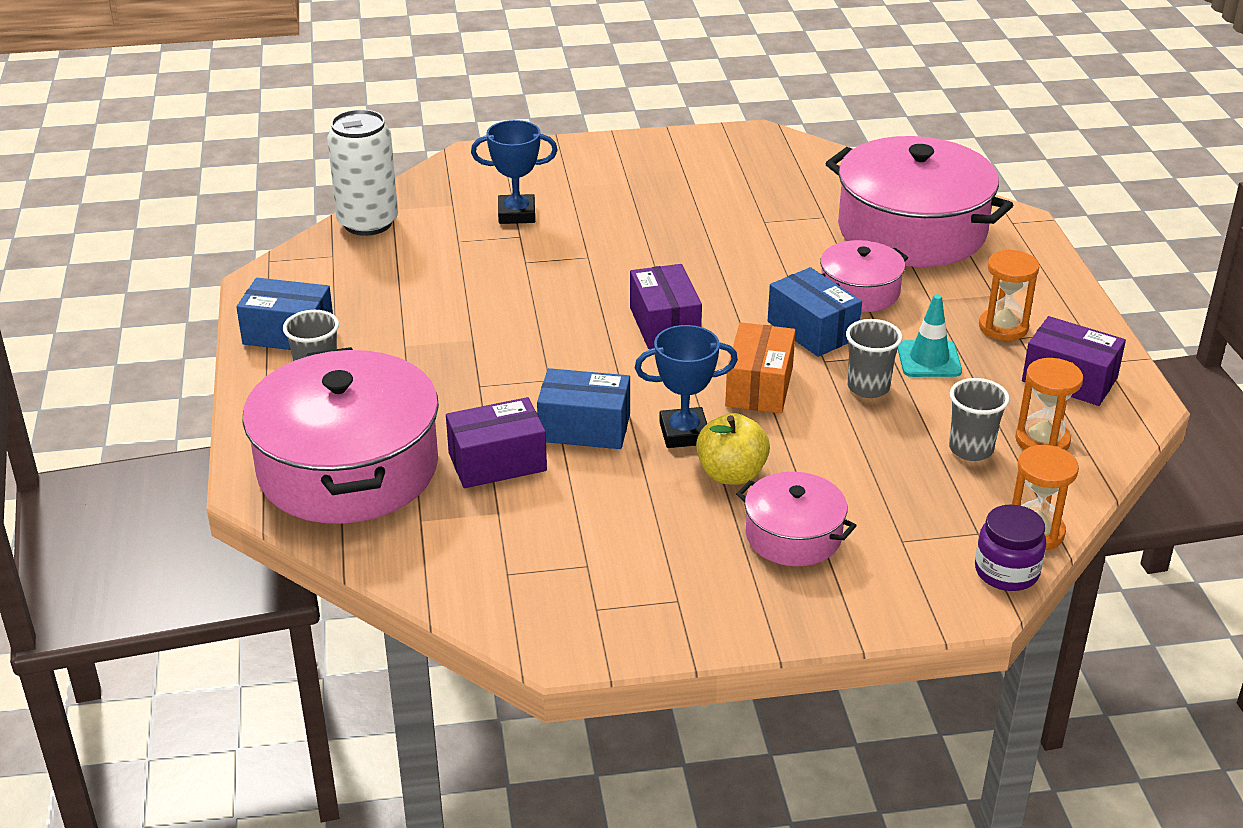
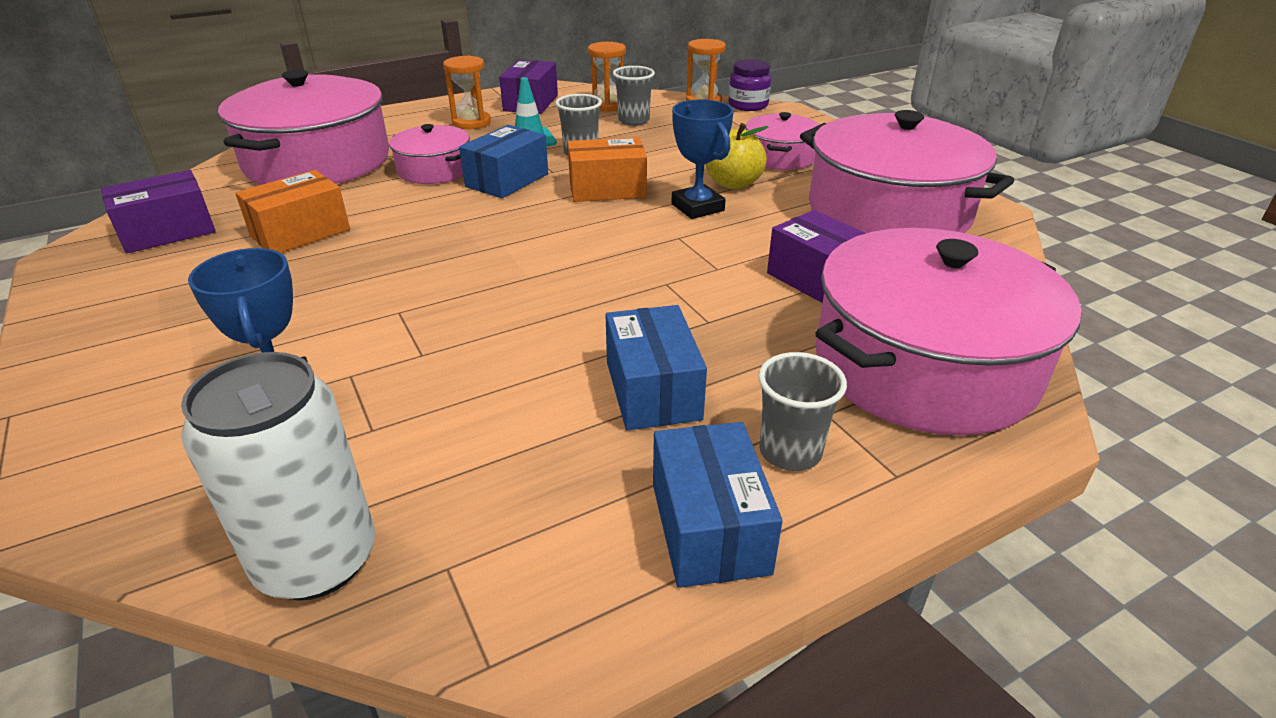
camera: 110 degrees left, 0 degrees up
blue box [537,368,630,449] -> blue box moved to [606,305,707,430]
purple box [630,264,702,349] -> purple box moved to [101,170,216,253]
none -> orange box [235,170,350,253]
none -> pink pot [800,110,1014,233]

